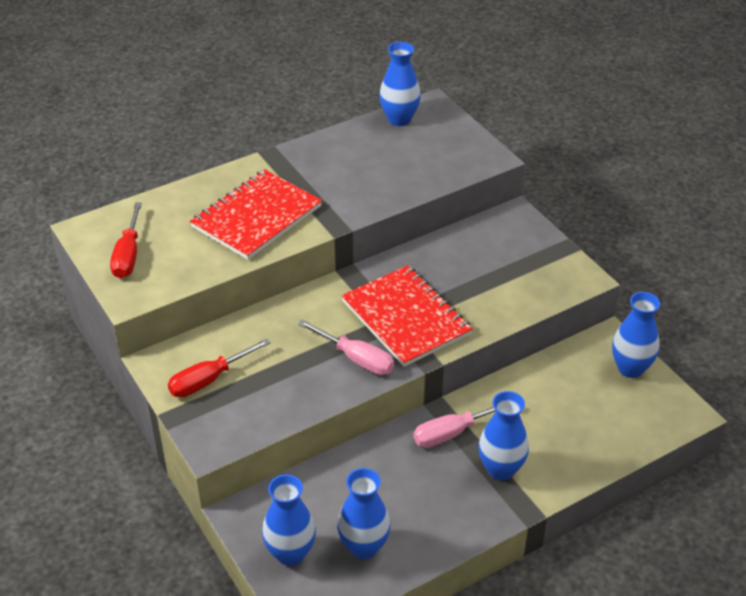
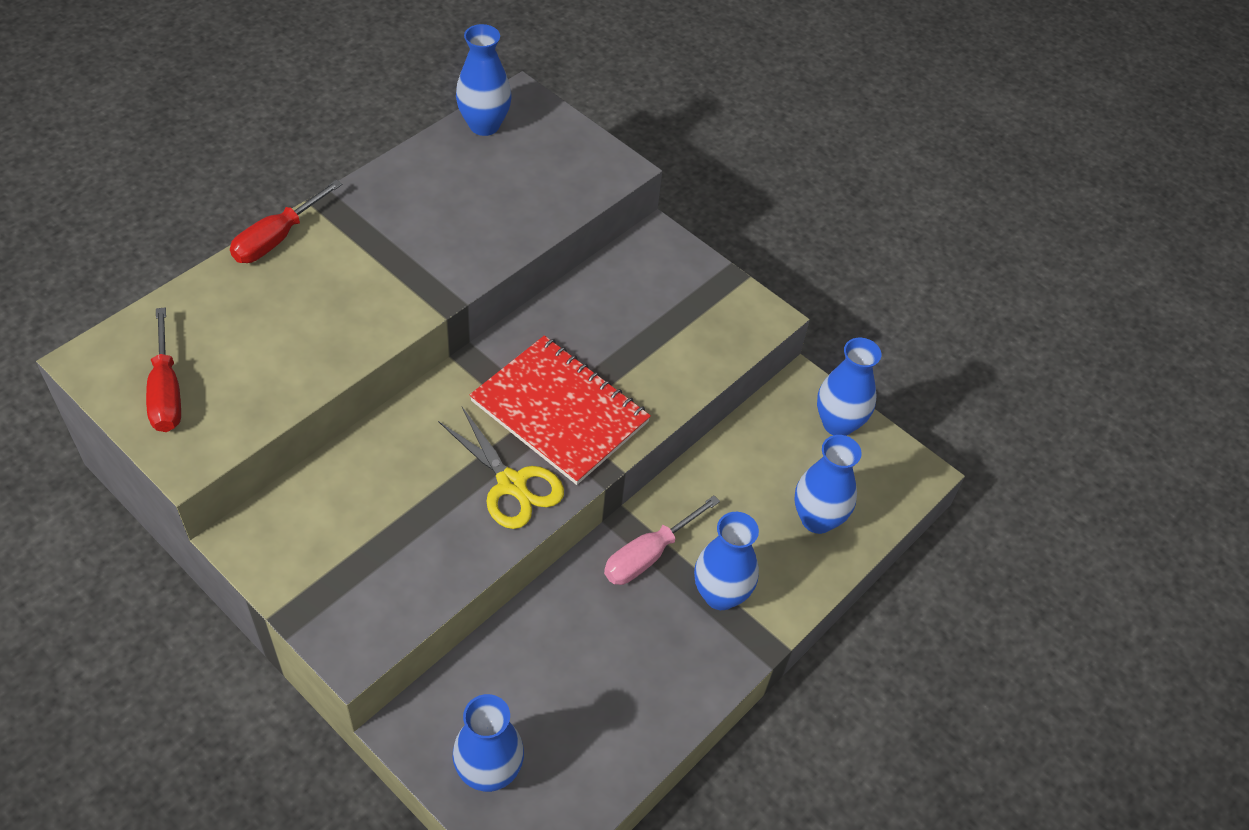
camera: 20 degrees left, 10 degrees up
red screwdriver [168,338,270,398] -> red screwdriver moved to [230,180,342,263]
red notebook [190,169,322,260] -> none
pink screwdriver [298,320,394,375] -> yellow scissors [438,407,564,529]
blue vase [337,468,391,559] -> blue vase moved to [795,435,862,534]

